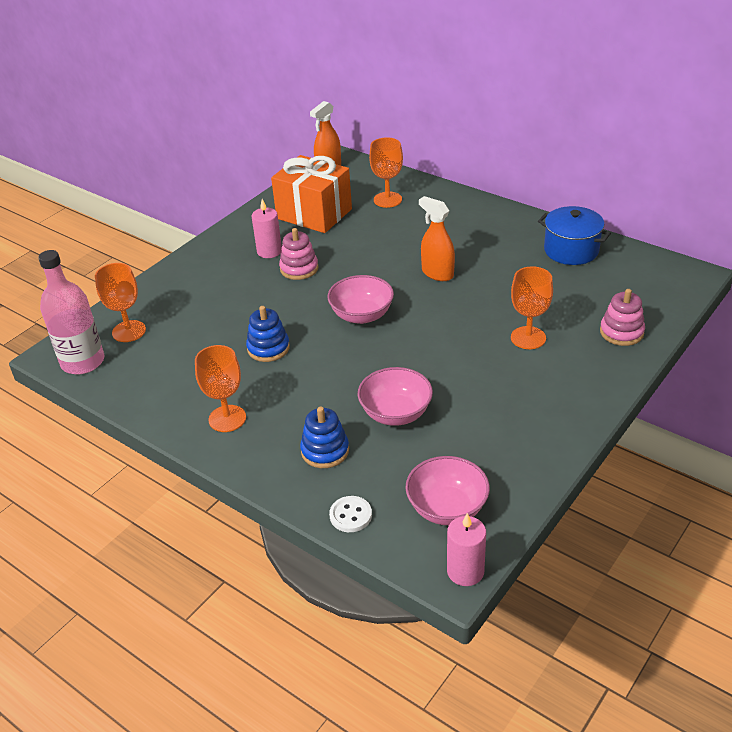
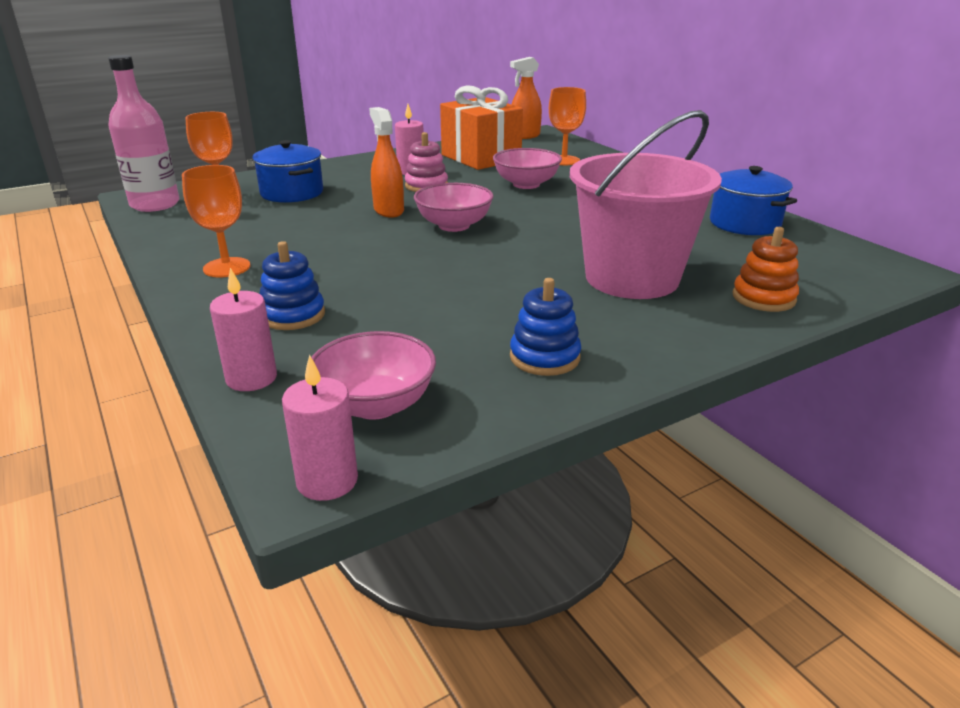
camera: 20 degrees right, 10 degrees down
blue stacking toy [246,306,290,362] -> blue stacking toy moved to [510,278,581,376]
white button [329,496,372,532] -> pink candle [210,268,277,391]
pink bowl [358,367,433,426] -> pink bowl moved to [493,148,562,189]
orange spray bottle [419,196,455,281] -> orange spray bottle moved to [369,107,404,218]
orange goblet [511,266,553,349] -> pink bucket [570,110,722,299]
pink stacking toy [600,289,645,346] -> orange stacking toy [733,227,799,312]
none -> blue pot [252,140,323,203]

